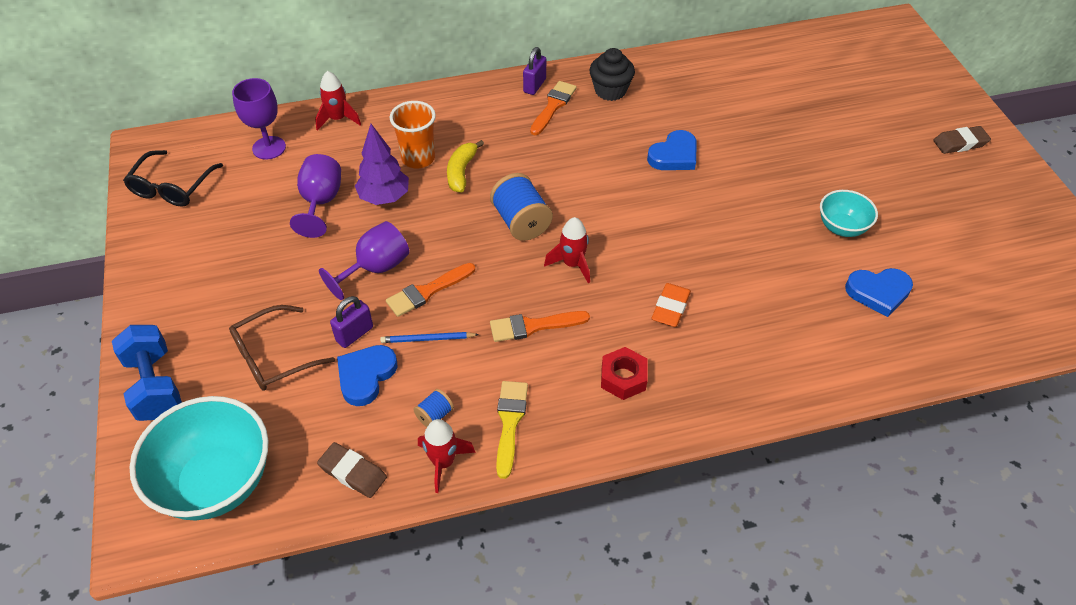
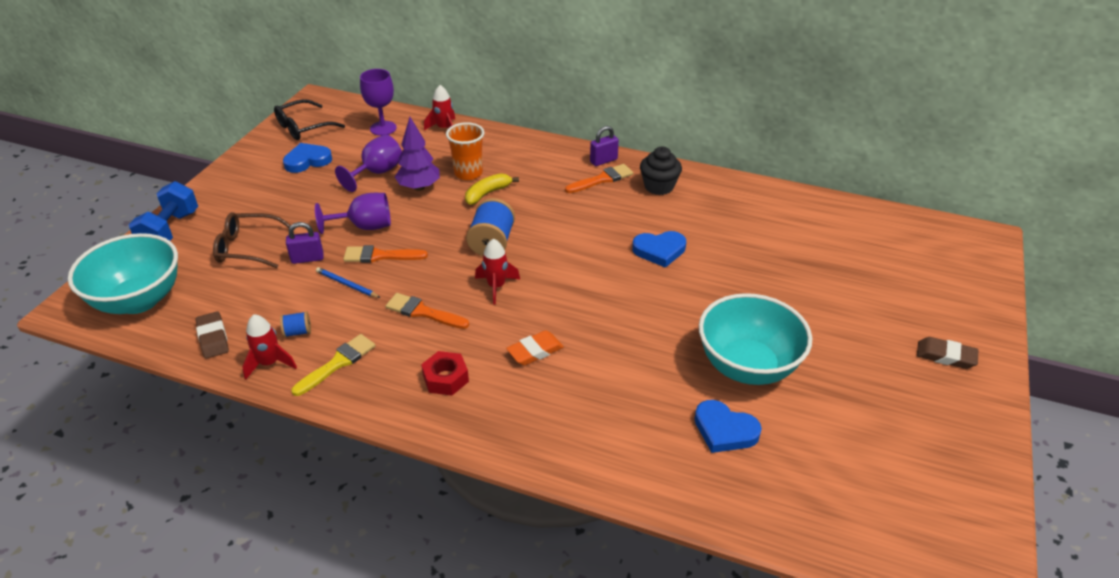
camera: 35 degrees right, 10 degrees down
blue heart [337,345,397,406] -> blue heart moved to [283,143,332,173]
turquoise bowl [820,190,878,237] -> turquoise bowl [699,293,812,385], size x1.87

